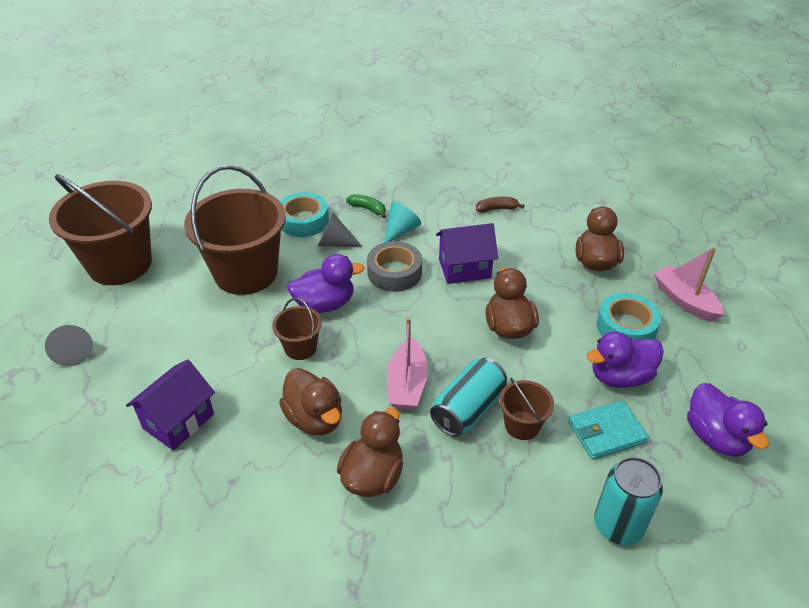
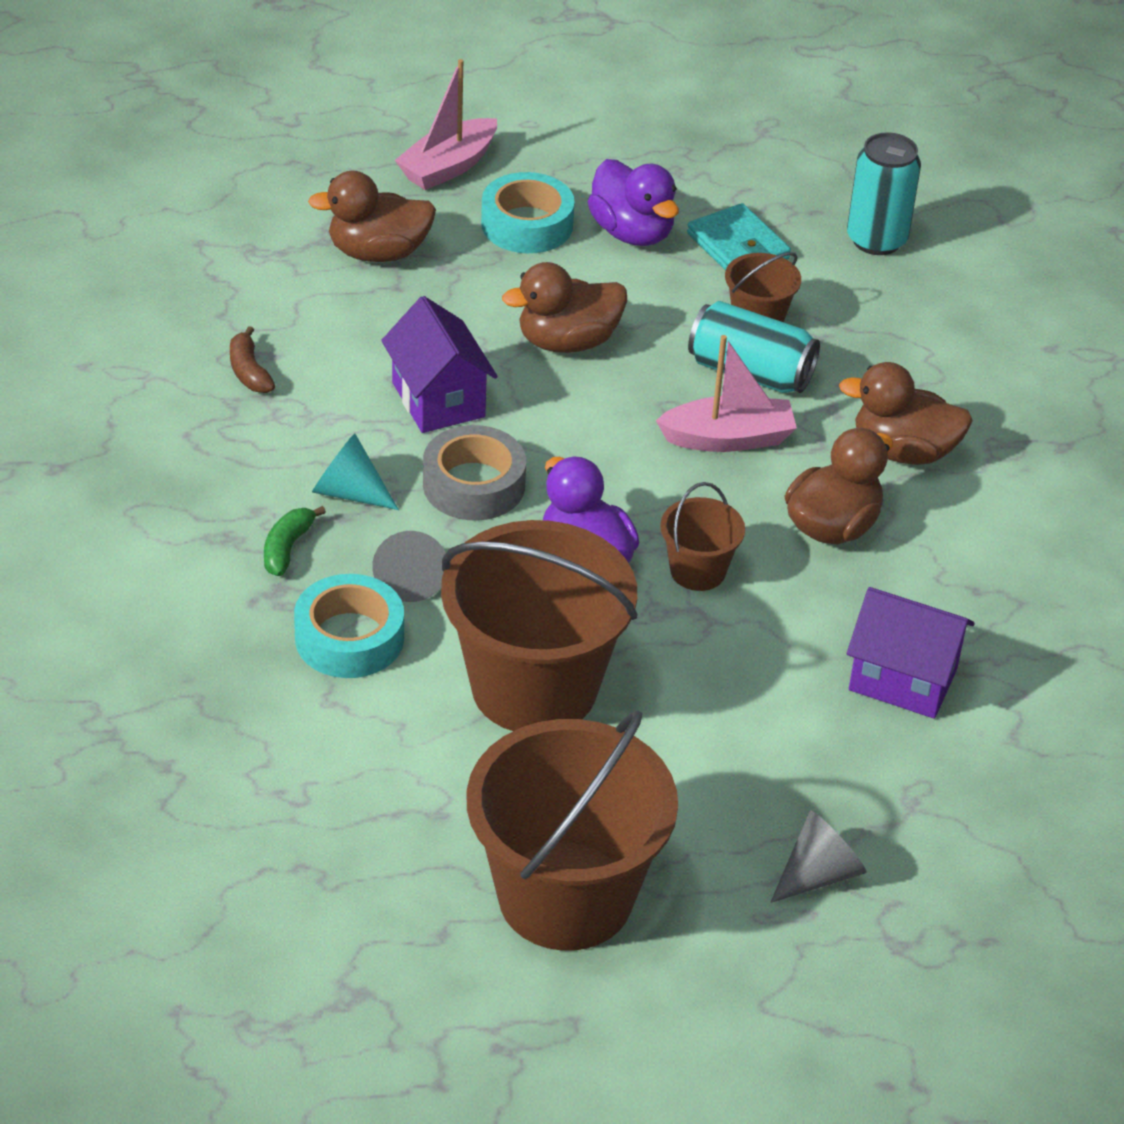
camera: 105 degrees left, 0 degrees up
purple duck [687,383,769,457] -> none

